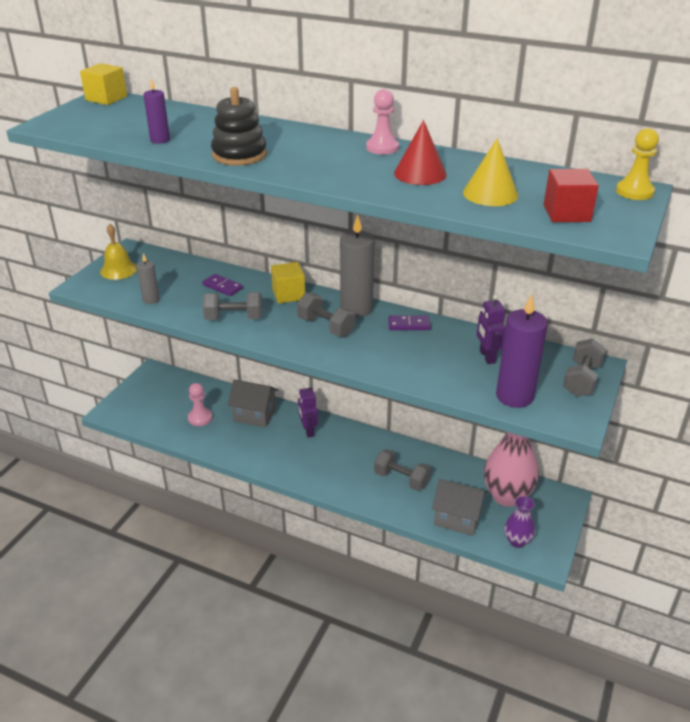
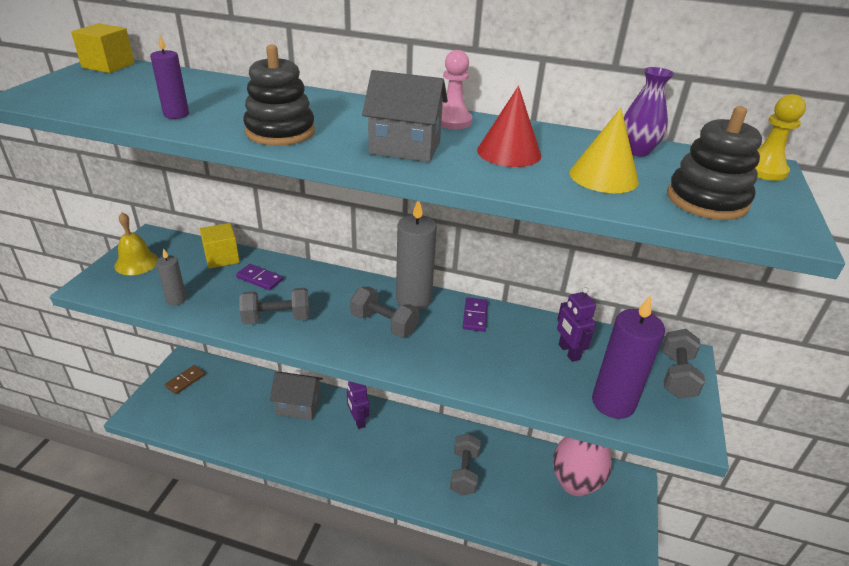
camera: 10 degrees left, 0 degrees up
pink pawn [188,383,213,426] -> none
yellow cube [271,262,305,304] -> yellow cube moved to [200,223,240,269]
grey dumbbell [374,449,431,491] -> grey dumbbell turned 75 degrees clockwise [450,434,481,496]
purple domino [388,315,431,330] -> purple domino turned 75 degrees counterclockwise [462,297,488,332]
grey house [432,479,487,536] -> grey house moved to [362,70,448,162]
purple vase [504,496,535,548] -> purple vase moved to [624,67,674,157]
red cube [544,169,599,222] -> black stacking toy [667,106,762,220]
none -> brown domino [165,365,205,394]

